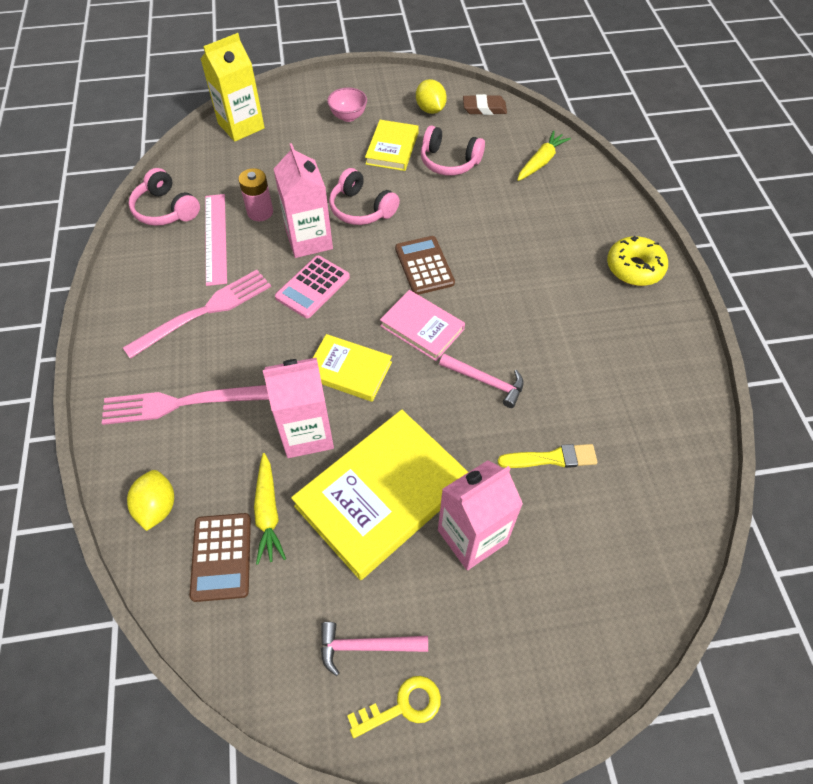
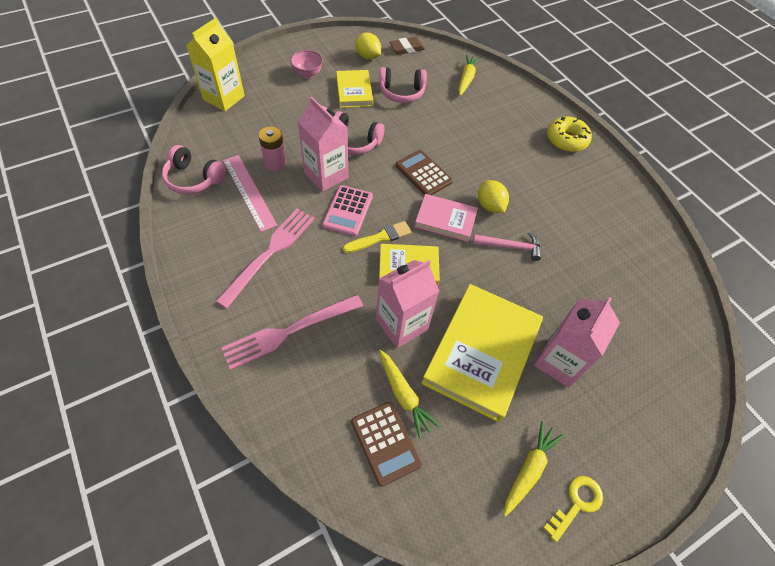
camera: 25 degrees left, 0 degrees up
yellow lemon [127,470,174,531] -> yellow lemon moved to [478,180,509,213]
pink hammer [321,622,428,676] -> yellow carrot [504,421,564,517]
yellow brush [498,444,597,468] -> yellow brush moved to [343,221,412,253]

